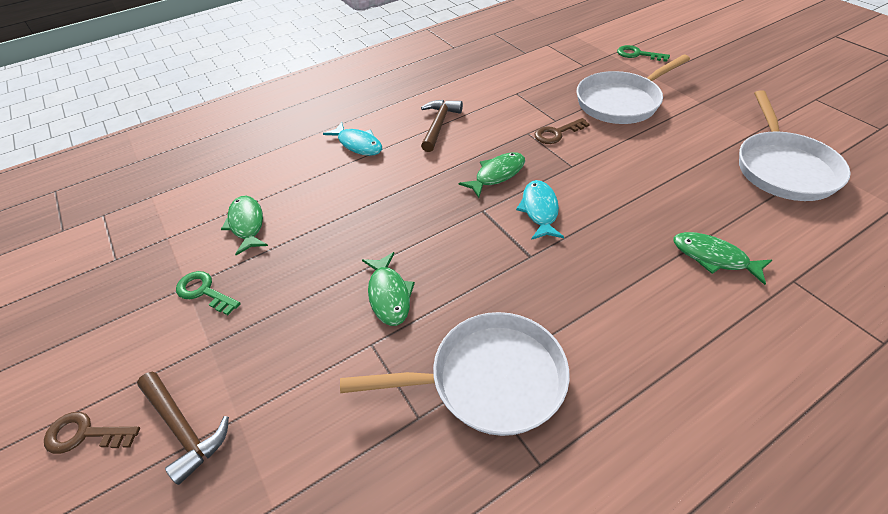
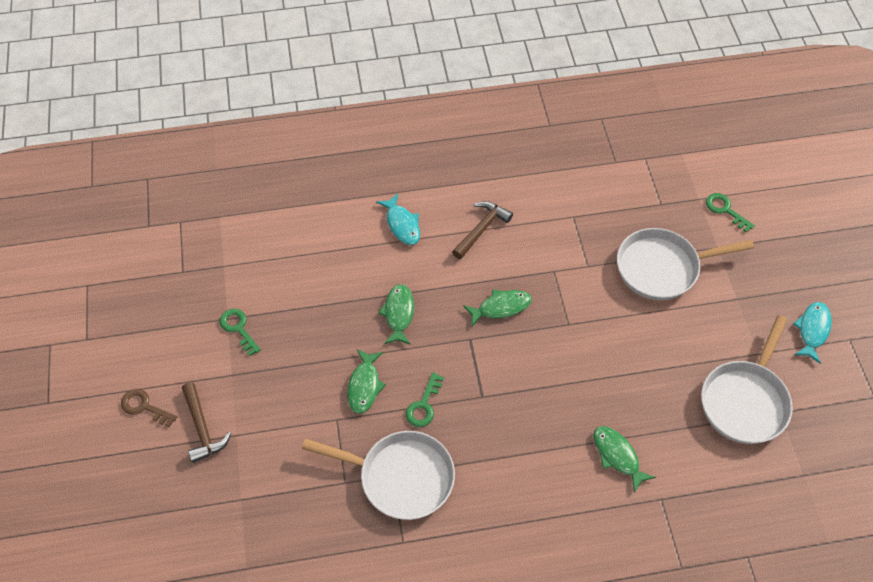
camera: 20 degrees right, 10 degrees up
green fish [221,196,268,255] -> green fish moved to [378,284,414,345]
turquoise fish [516,180,564,240] -> turquoise fish moved to [793,302,832,364]
brown key [534,118,590,144] -> none
none -> green key [406,372,444,427]

